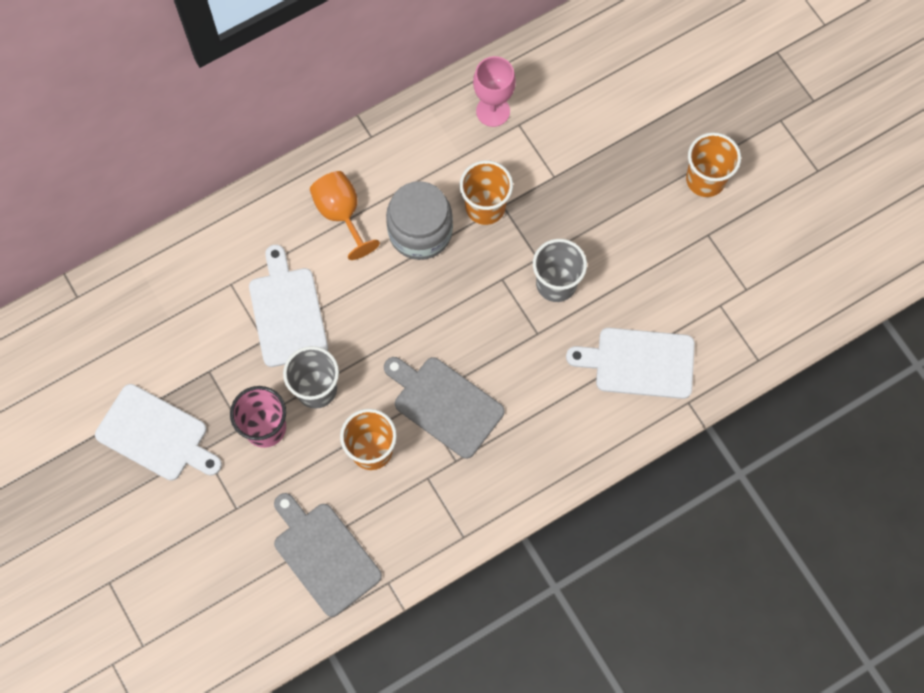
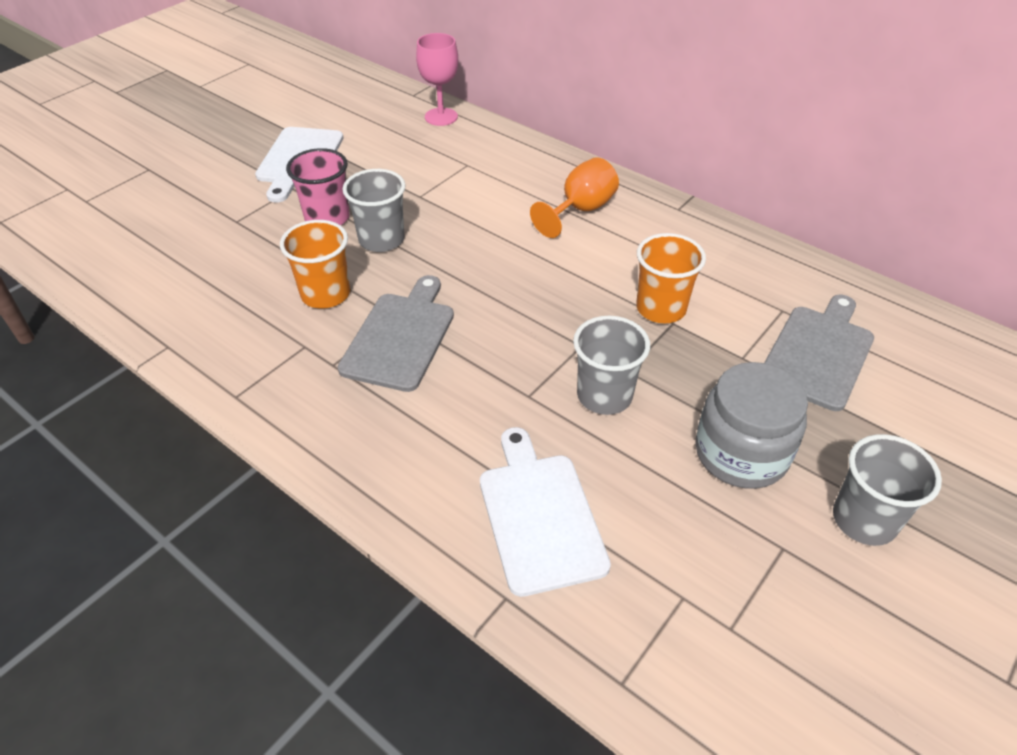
camera: 70 degrees right, 25 degrees down
white cutting board [249,245,328,367] -> none
grey cutting board [274,493,382,617] -> grey cutting board moved to [764,295,874,411]
grey jar [386,181,453,260] -> grey jar moved to [695,362,808,489]
pink goblet [473,56,516,127] -> pink goblet moved to [416,33,458,126]
orange cup [686,132,741,197] -> grey cup [833,434,942,546]

